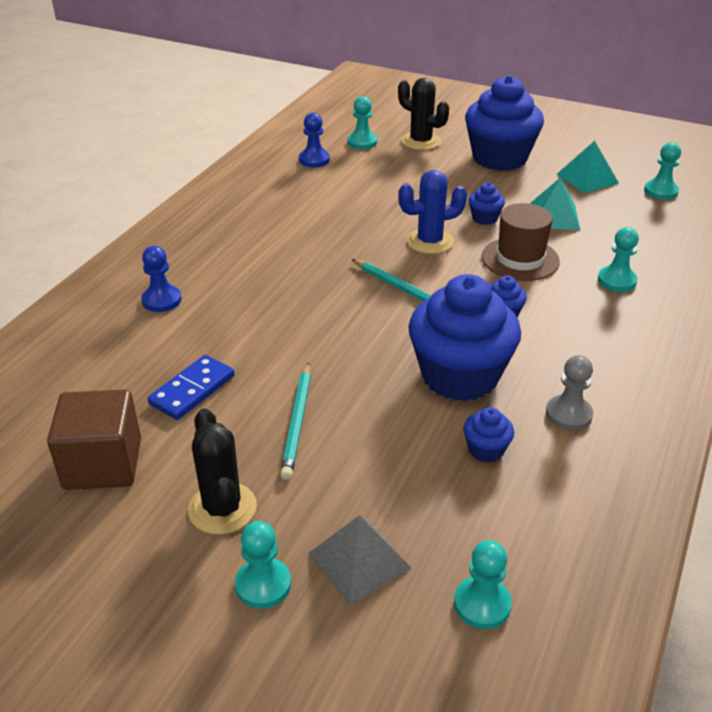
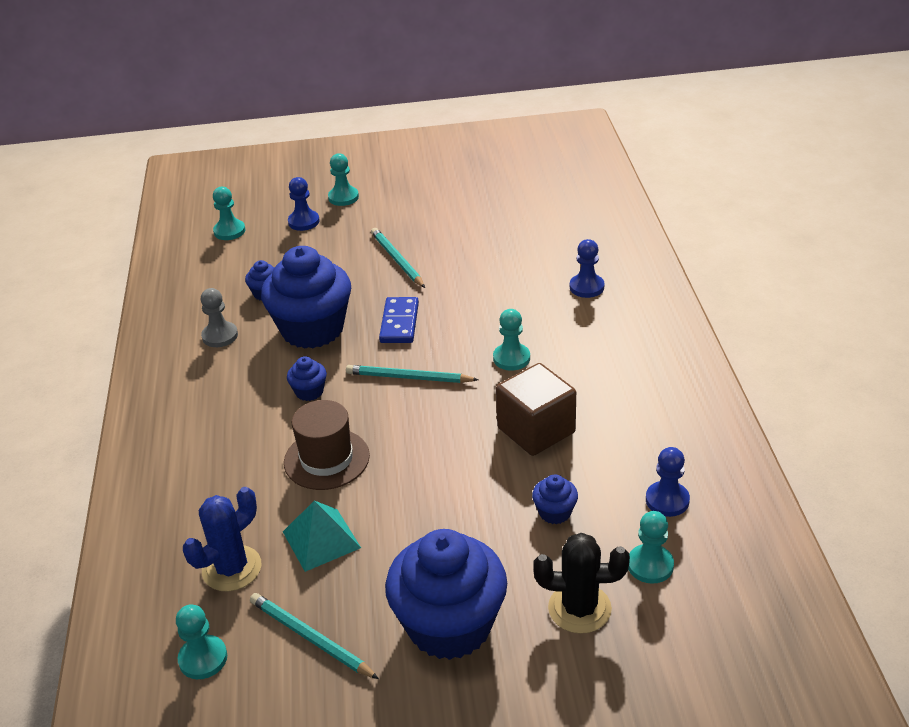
camera: 150 degrees right, 0 degrees up
brown cube [47,389,141,490] -> brown cube moved to [496,363,576,456]
blue domino [148,355,235,420] -> blue domino moved to [379,297,419,343]
black cactus [188,408,257,535] -> none
grey pyramid [308,515,411,605] -> blue pawn [288,177,320,231]
blue cactus [398,170,467,254] -> blue cactus moved to [183,487,262,591]
blue cupcake [469,183,505,225] -> blue cupcake moved to [532,474,578,524]
turquoise pyramid [557,141,619,193] -> turquoise pencil [250,593,379,679]
turquoise pawn [598,227,639,292] -> turquoise pawn moved to [493,309,530,371]

